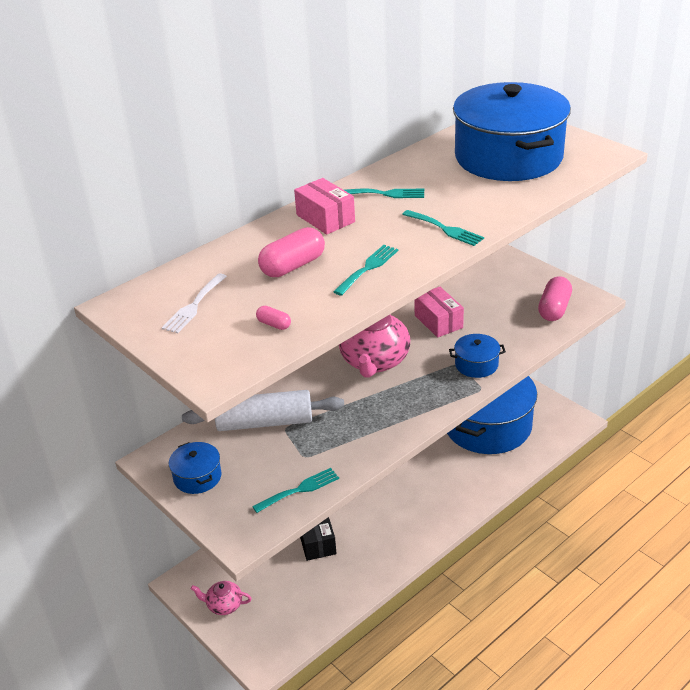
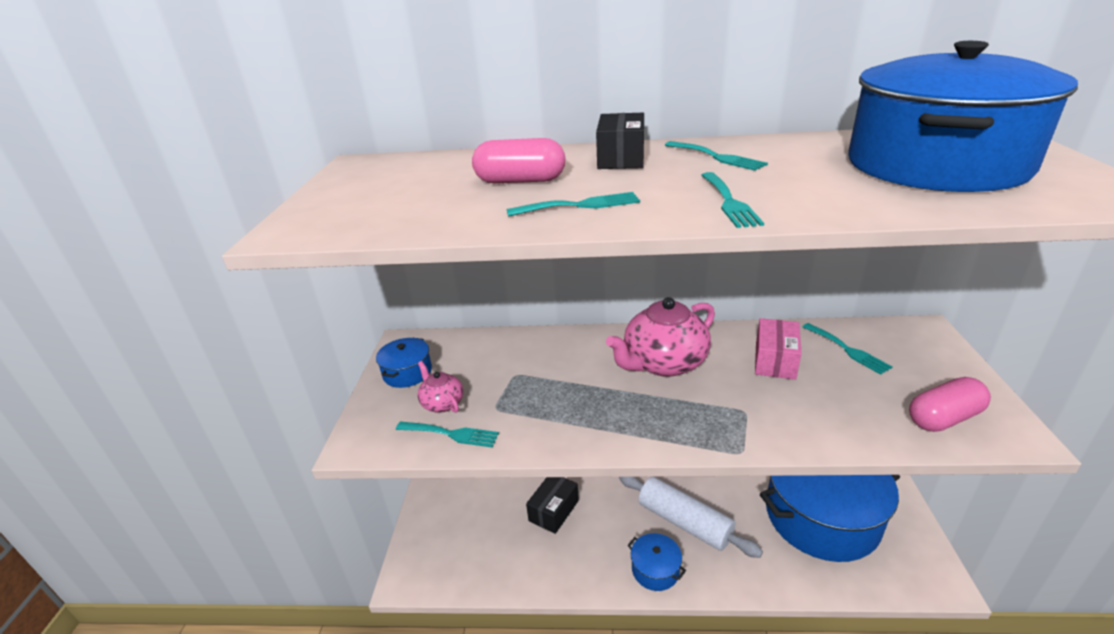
camera: 45 degrees right, 5 degrees down
white fork [162,273,227,333] -> none
white rolling pin [182,390,344,431] -> white rolling pin moved to [619,477,763,558]
pink teapot [191,581,252,615] -> pink teapot moved to [418,361,463,413]
pink capsule [256,306,291,330] -> none
pink box [294,178,355,235] -> black box [596,113,644,169]
blue pot [449,334,506,378] -> blue pot moved to [628,533,686,591]
none -> turquoise fork [802,323,892,375]

